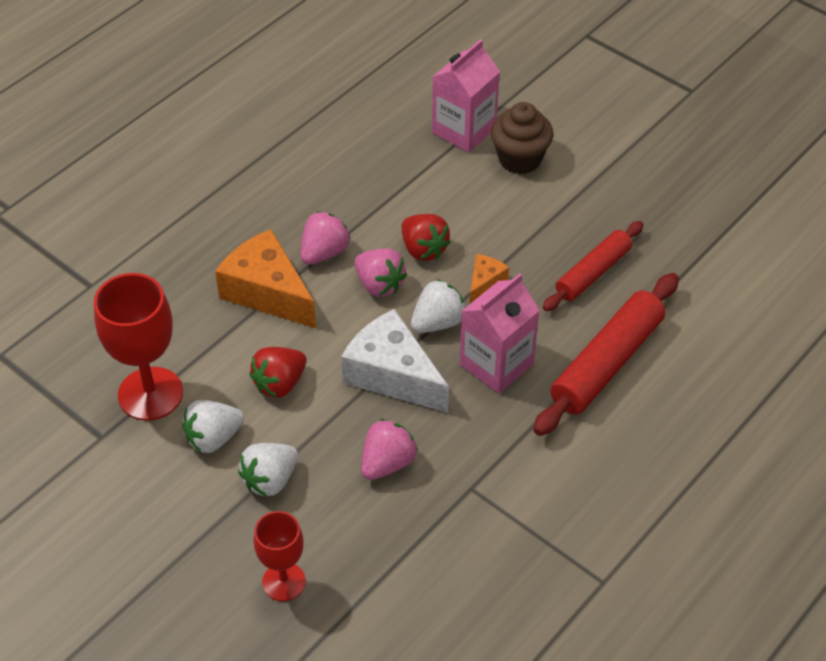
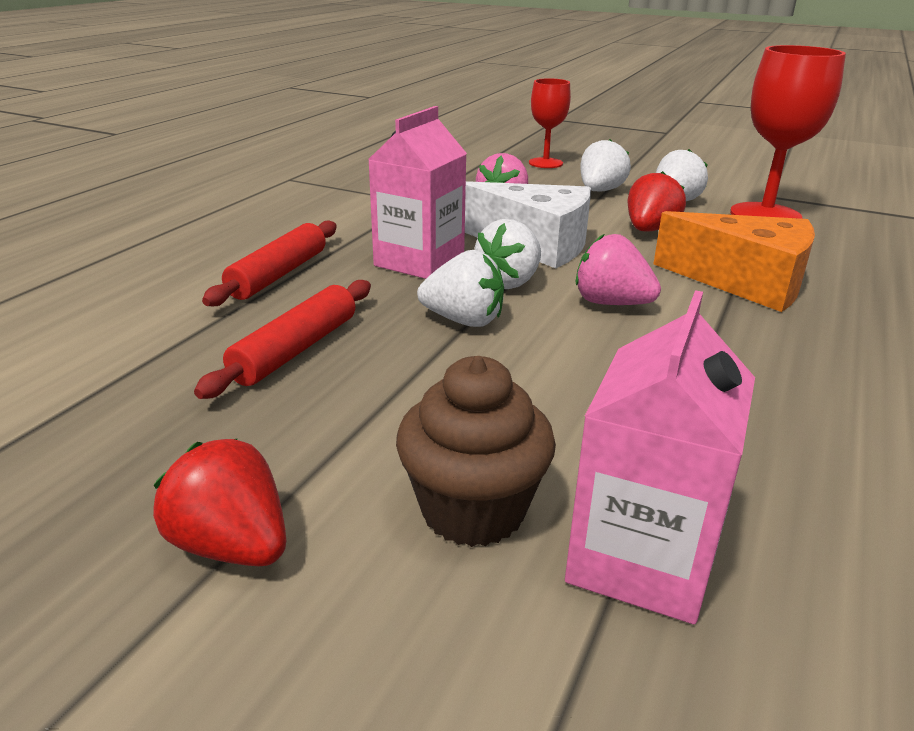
camera: 165 degrees right, 20 degrees down
pink strawberry [300,211,351,265] -> none
red strawberry [402,214,451,261] -> red strawberry moved to [153,439,286,566]
orange cheese [470,254,509,304] -> white strawberry [417,250,504,327]
red rolling pin [533,273,679,436] -> red rolling pin [202,221,337,306], size x0.65

